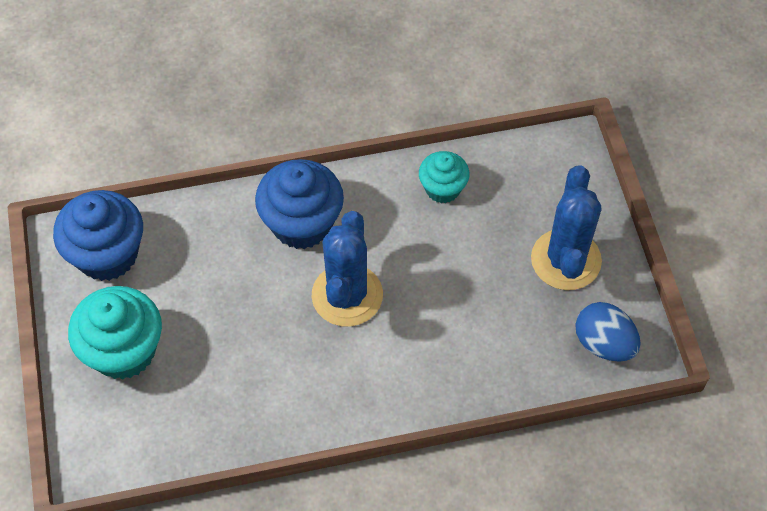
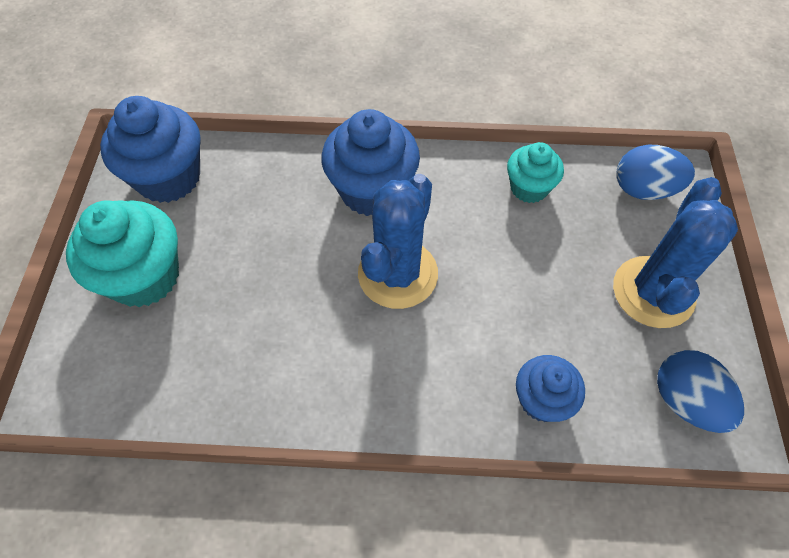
camera: 15 degrees right, 0 degrees up
none -> blue cupcake [516,355,585,422]
none -> blue egg [616,145,695,200]

